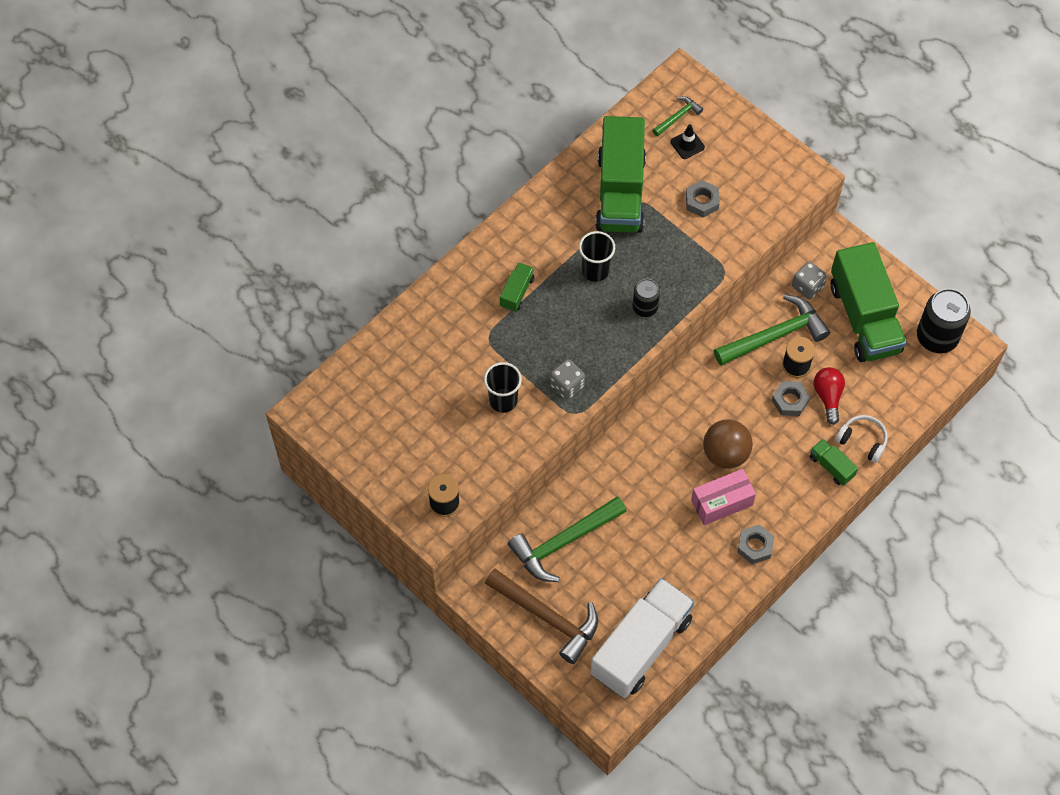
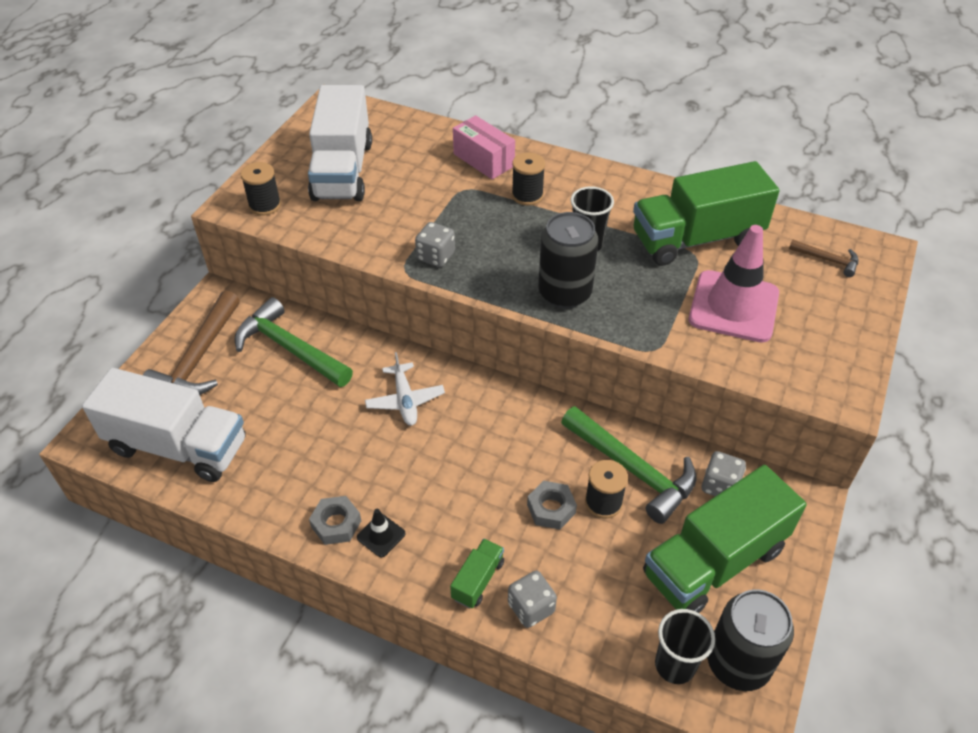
camera: 70 degrees right, 15 degrees down
black cup [484,362,522,413] -> black cup moved to [655,609,715,684]
green truck [500,262,535,312] -> black spool [512,152,545,206]
black can [633,279,660,317] -> black can [538,212,599,308], size x1.74
green hammer [653,96,703,136] -> brown hammer [789,239,858,277]
black traffic cone [670,124,705,159] -> black traffic cone moved to [357,509,406,557]
grey nut [686,180,720,218] -> pink traffic cone [689,225,779,343]
pink box [691,469,756,525] -> pink box moved to [453,115,515,179]
brown ball [703,419,753,469] -> none
red light bulb [813,367,845,425] -> none
white headphones [835,415,888,463] -> grey dice [508,570,557,628]
none -> white truck [308,85,372,201]
none -> white plane [365,352,445,426]

